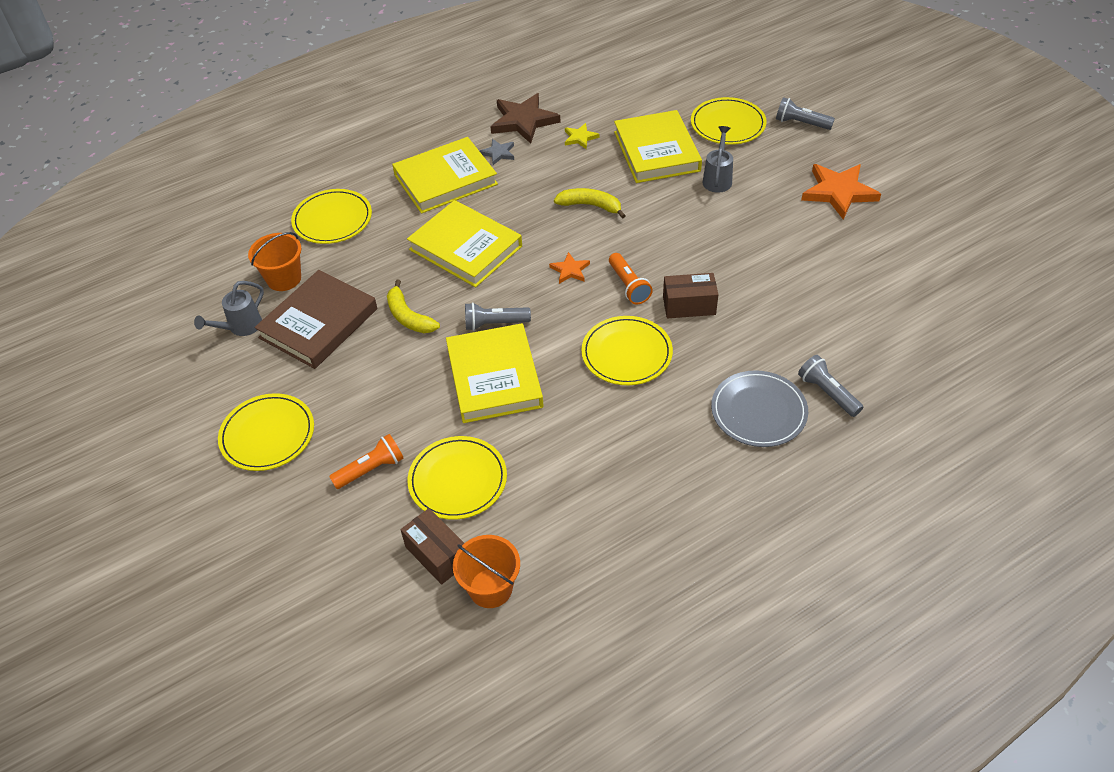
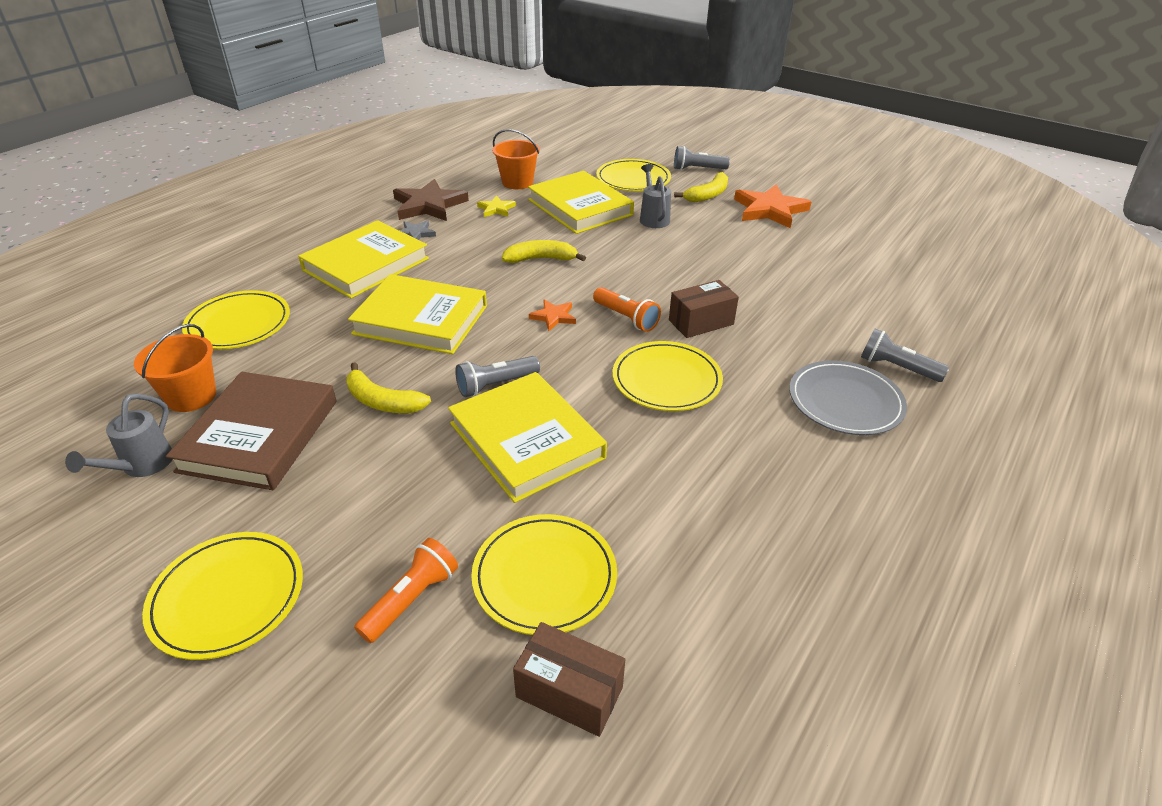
camera: 25 degrees left, 10 degrees down
orange bucket [453,535,520,608] -> orange bucket moved to [492,129,540,189]
none -> yellow banana [674,172,728,202]

